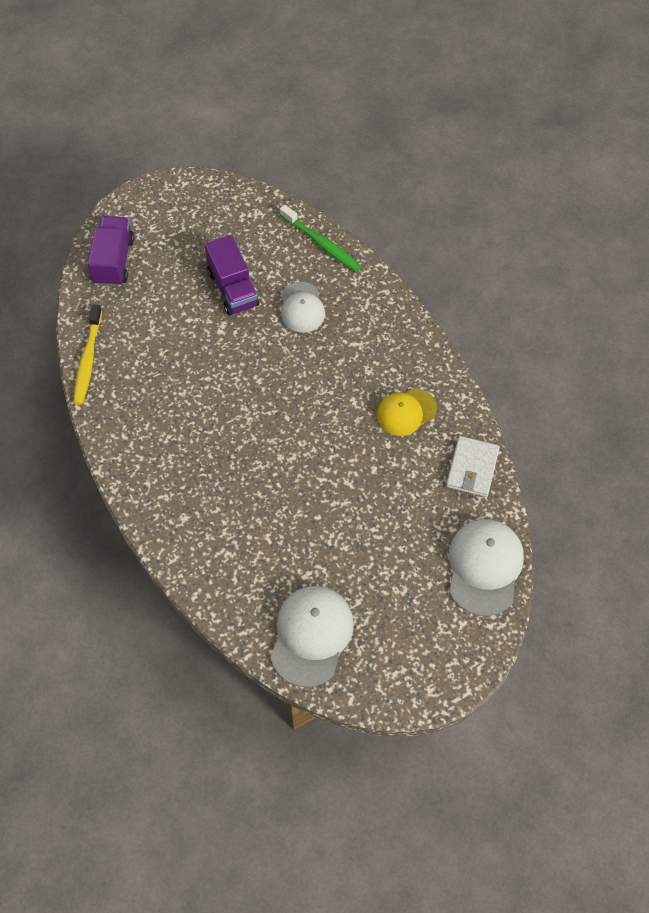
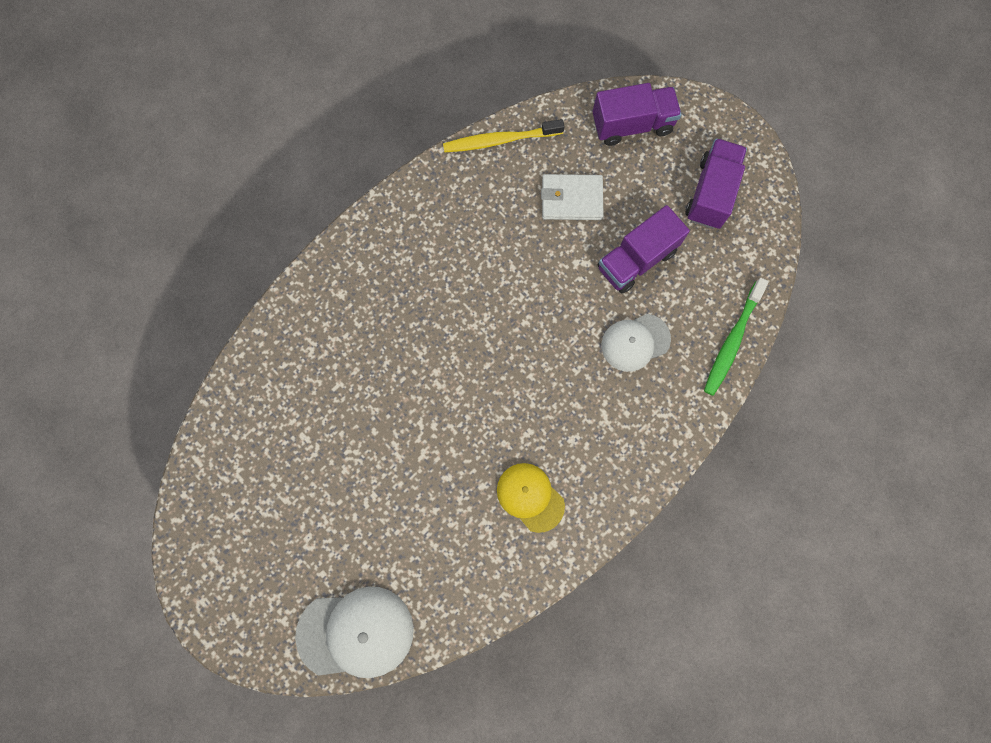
camera: 75 degrees right, 15 degrees up
white cap [270,586,354,687] -> none
white wallet [446,436,500,497] -> white wallet moved to [541,174,604,220]
none -> purple truck [685,138,747,229]

